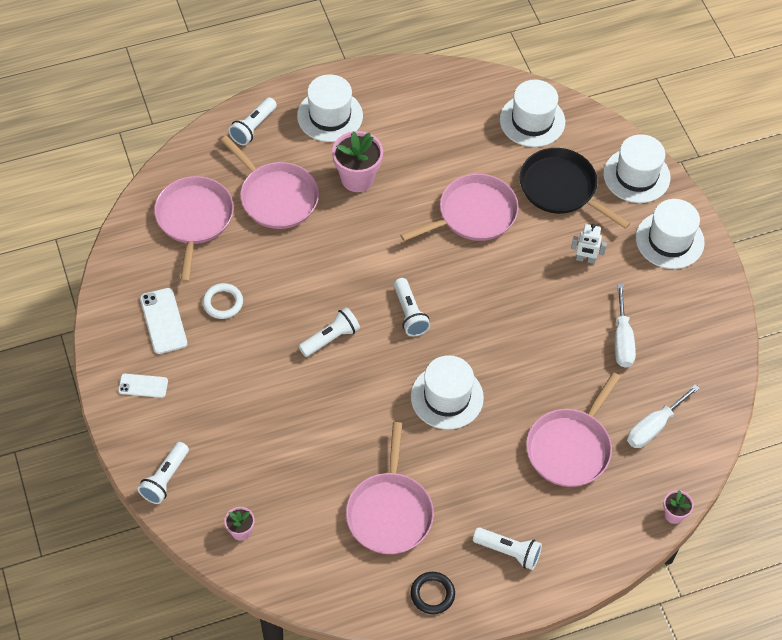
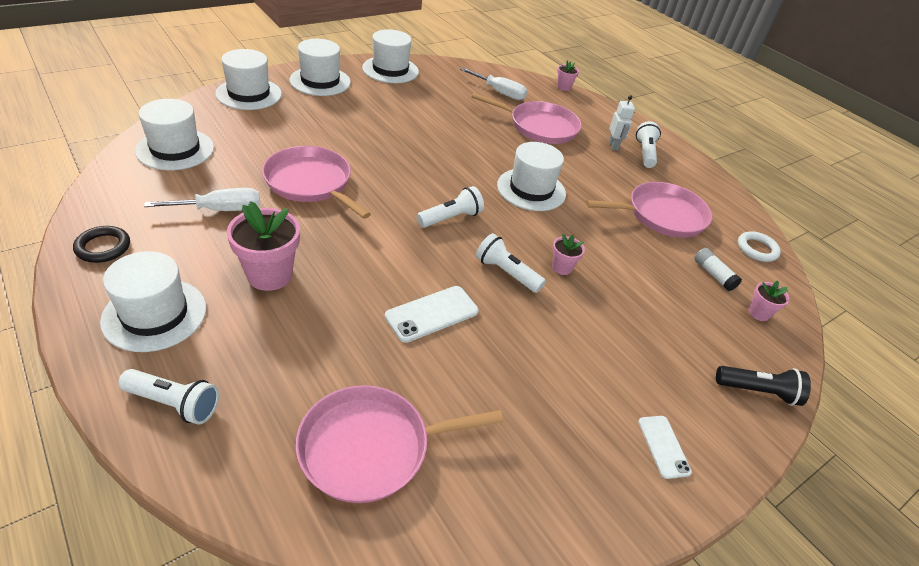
camera: 110 degrees left, 15 degrees down
white flashlight [138,442,189,504] -> black flashlight [716,366,811,406]
white phone [140,288,187,354] -> white phone moved to [385,286,479,343]
white ring [202,283,243,319] -> white ring moved to [738,231,781,262]
pink pan [221,136,319,229] -> none
black ring [411,572,455,614] -> black ring moved to [73,226,130,263]
black pan [519,148,630,229] -> none
white robot [571,224,607,264] -> white robot moved to [609,95,635,151]
white screwdriver [615,284,636,368] -> white screwdriver moved to [144,188,260,211]
none -> white hat [362,29,419,83]
none -> pink flower pot [552,234,585,275]
none -> white glue stick [694,248,742,291]

